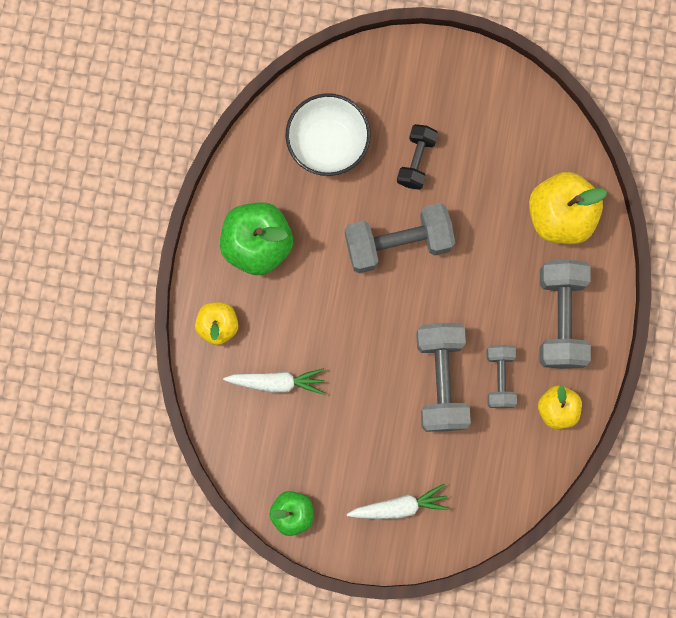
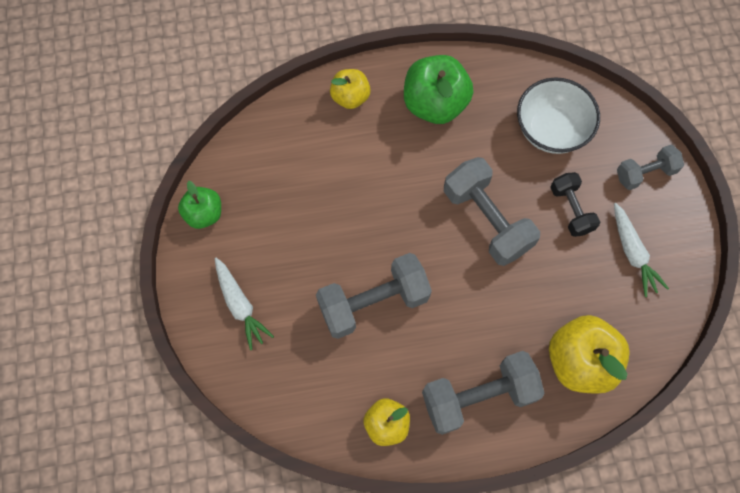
camera: 70 degrees right, 10 degrees down
white carrot [223,368,324,395] -> white carrot moved to [614,203,669,297]
black dumbbell [397,124,438,190] -> black dumbbell turned 75 degrees clockwise [550,172,600,237]
grey dumbbell [487,345,517,408] -> grey dumbbell moved to [617,145,684,190]

